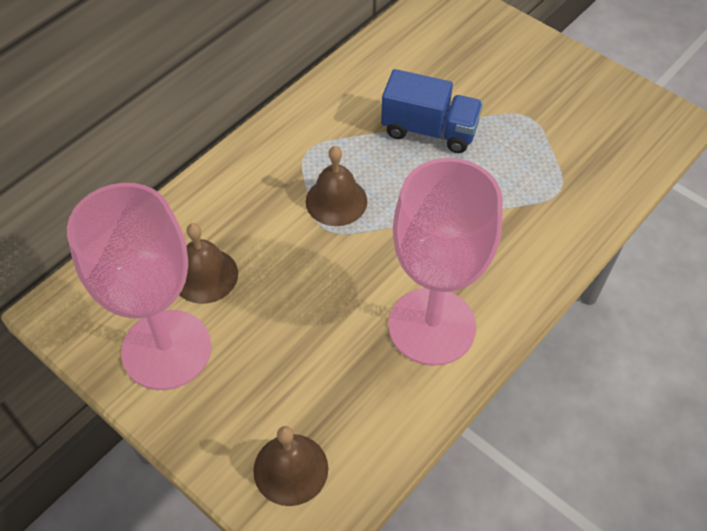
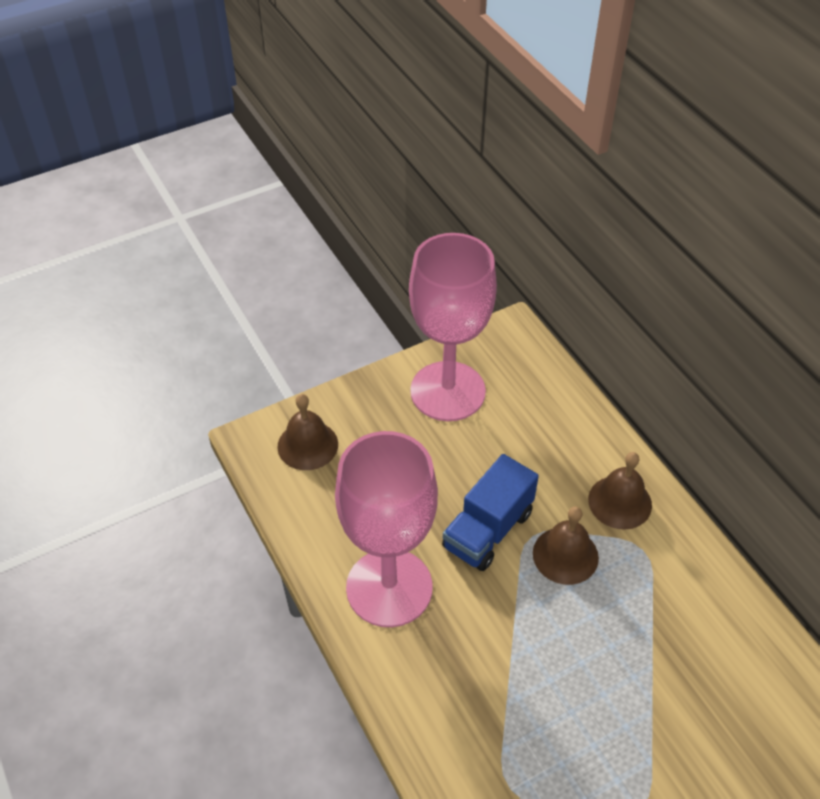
camera: 110 degrees right, 5 degrees down
brown bell [179,223,238,304] -> brown bell moved to [588,452,652,530]
blue truck [381,69,483,153] -> blue truck moved to [442,454,539,571]

